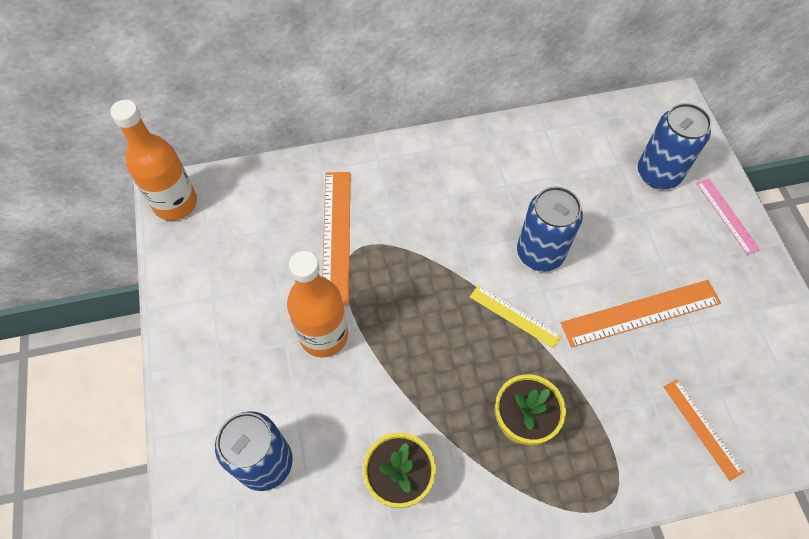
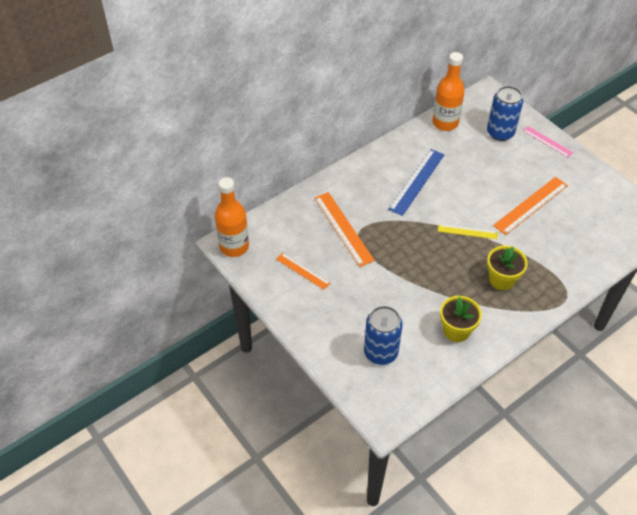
camera: 25 degrees left, 10 degrees down
orange bottle [287,251,348,358] -> orange bottle moved to [432,52,465,131]
blue can [517,186,583,272] -> none
orange ruler [664,379,745,481] -> orange ruler moved to [276,253,330,290]
none -> blue ruler [388,149,444,216]

